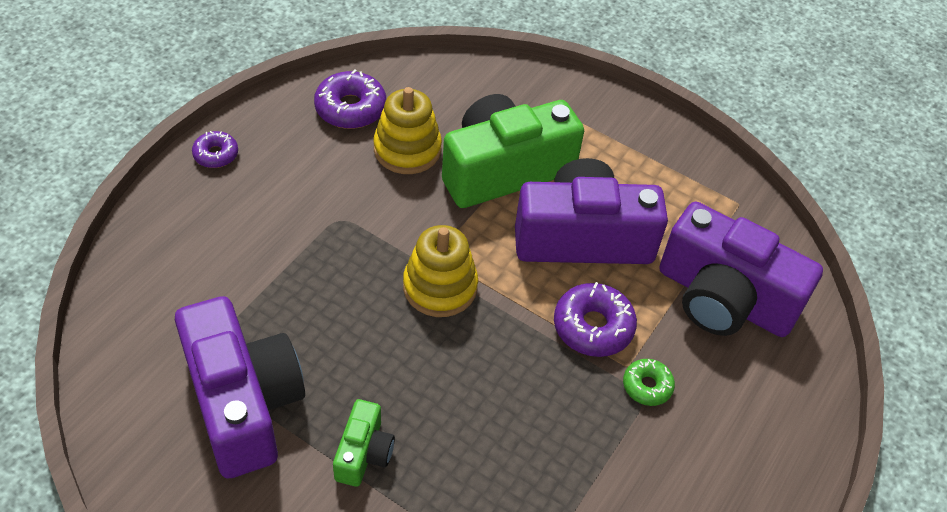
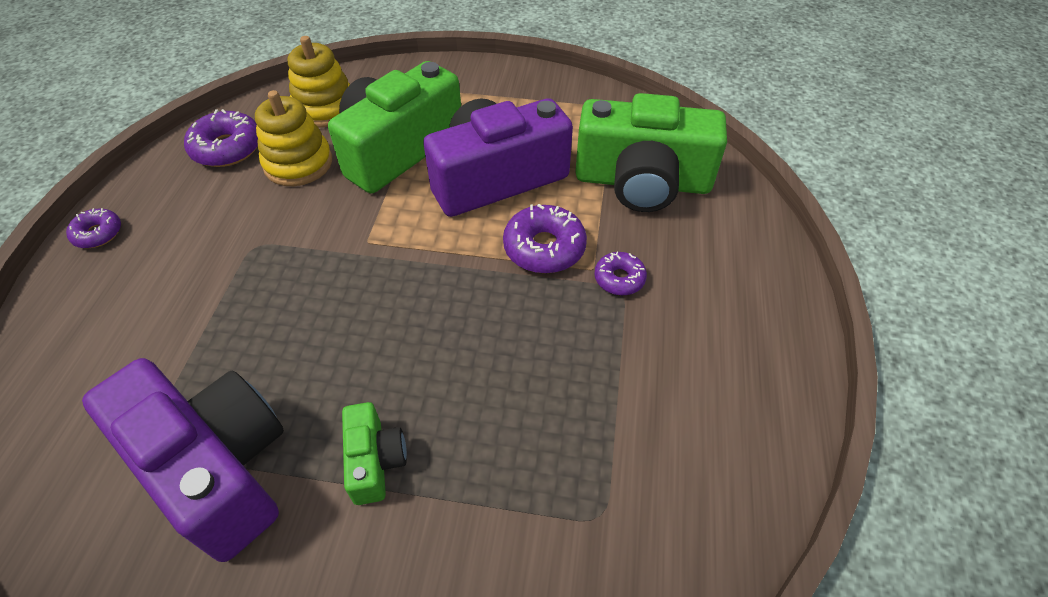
camera: 20 degrees left, 0 degrees up
yellow stacking toy [403,225,478,317] -> yellow stacking toy moved to [288,36,350,128]
green donut [623,359,675,406] -> purple donut [594,252,647,295]
purple camera [659,202,823,337] -> green camera [575,93,727,212]

